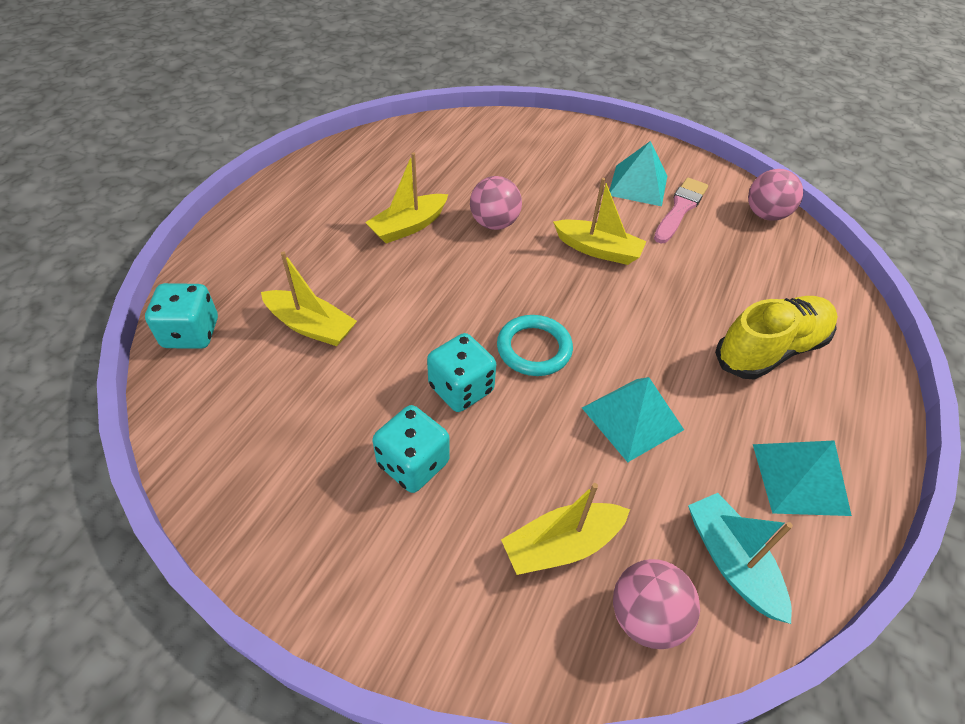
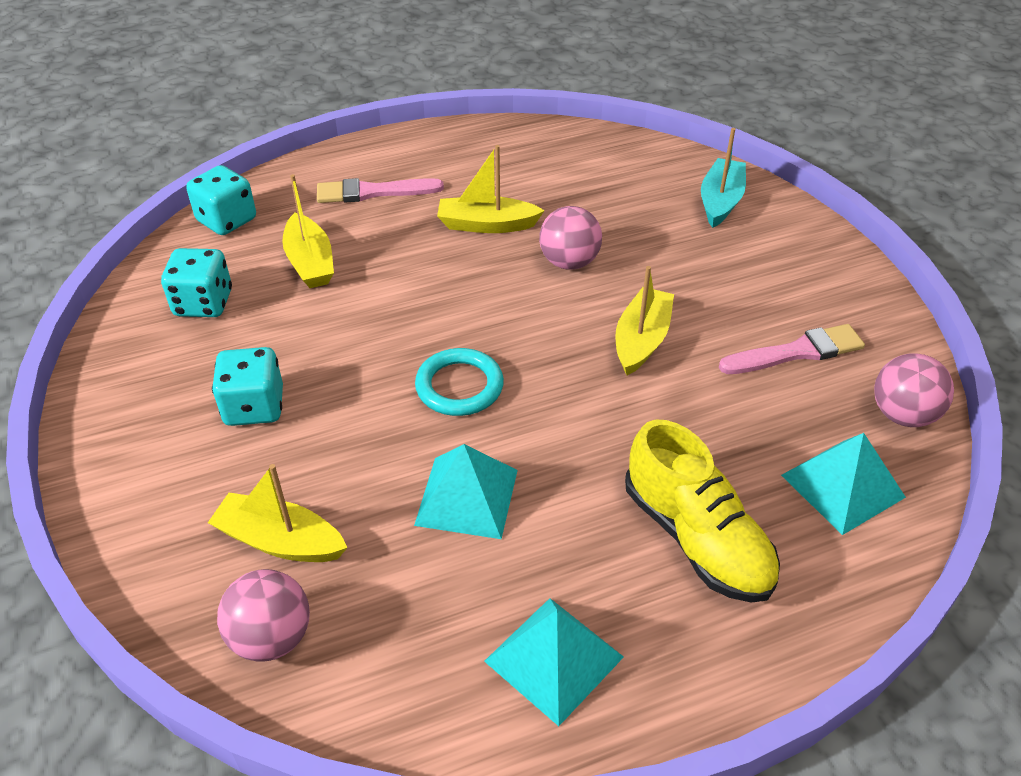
camera: 45 degrees right, 5 degrees down
turquoise dice [427,333,496,412] -> turquoise dice moved to [161,248,232,317]
yellow boat [553,178,647,265] -> yellow boat turned 135 degrees counterclockwise [615,266,674,375]
turquoise pyramid [609,141,667,206] -> turquoise pyramid moved to [781,433,906,535]
turquoise boat [688,493,793,624] -> turquoise boat moved to [701,128,746,228]
yellow shoe [715,296,838,380] -> yellow shoe turned 45 degrees clockwise [625,420,780,603]
none -> pink brush [317,178,444,203]

